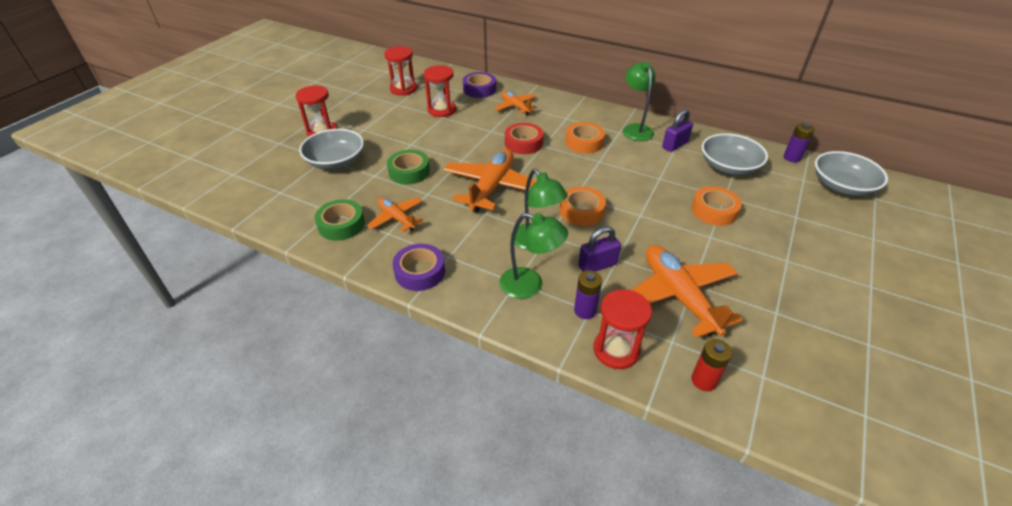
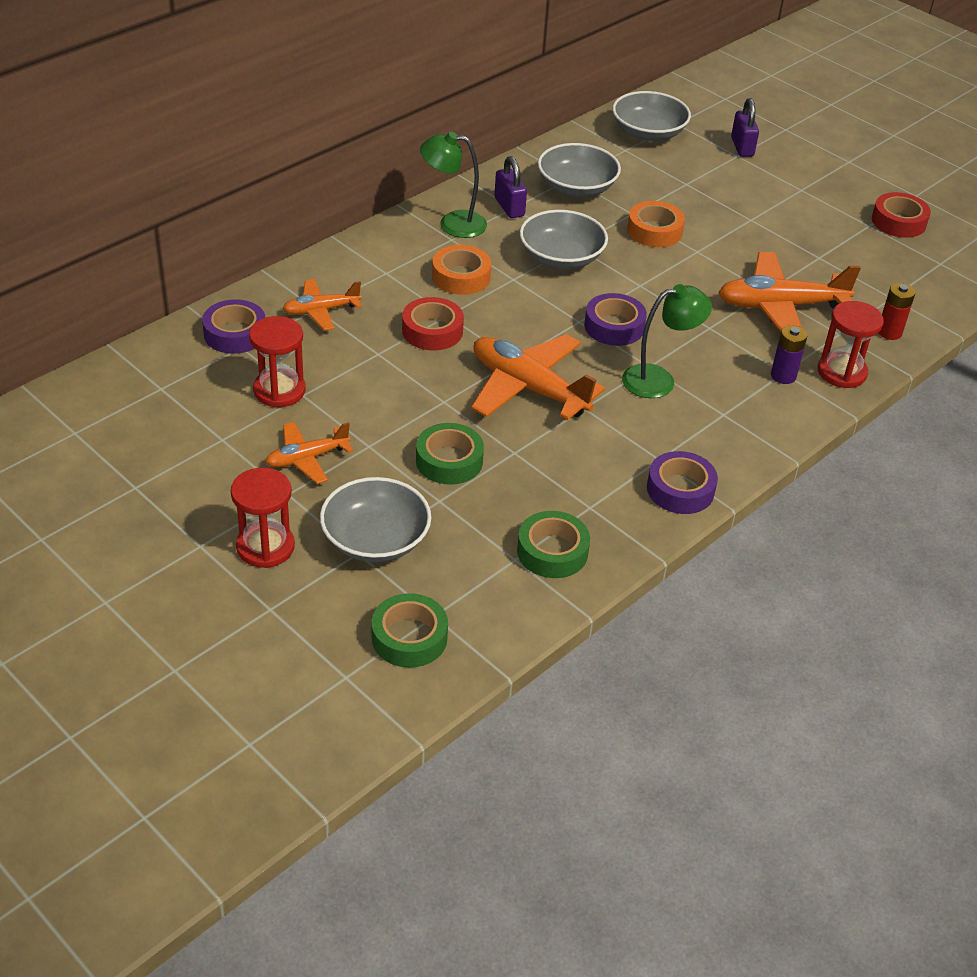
camera: 75 degrees left, 0 degrees up
orange plane [367,197,423,232] -> orange plane moved to [265,422,353,484]
red hourglass [384,46,417,96] -> none
green lamp [500,213,568,299] -> none
orange tape [559,187,606,226] -> purple tape [584,293,647,346]
purple padlock [578,226,621,272] -> purple padlock moved to [731,98,759,157]
purple battery [784,123,815,163] -> none
none -> green tape [372,593,448,668]
none -> grey bowl [520,210,608,269]
none -> red tape [872,192,931,238]

